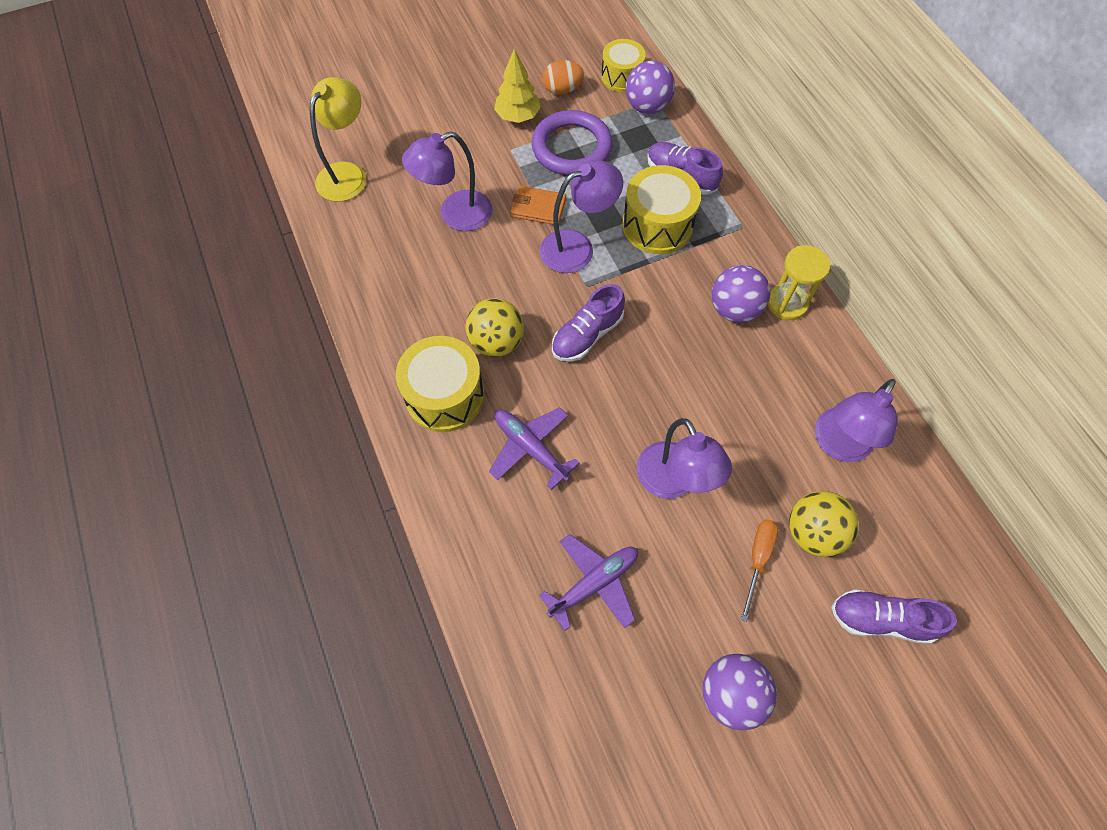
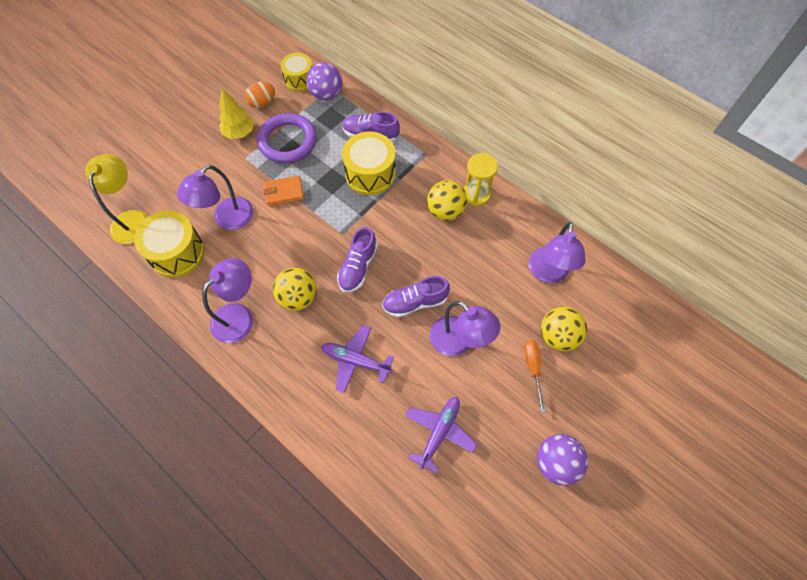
camera: 25 degrees left, 0 degrees up
yellow drum [396,336,484,432] -> yellow drum moved to [134,211,205,277]
purple lamp [540,160,623,273] -> purple lamp moved to [202,258,253,343]
purple ball [712,265,770,323] -> yellow ball [427,180,467,221]
purple shoe [831,589,957,644] -> purple shoe moved to [382,276,450,317]

